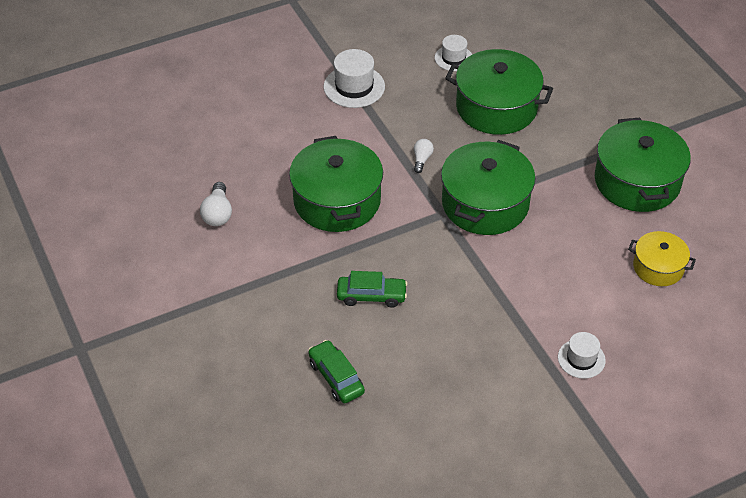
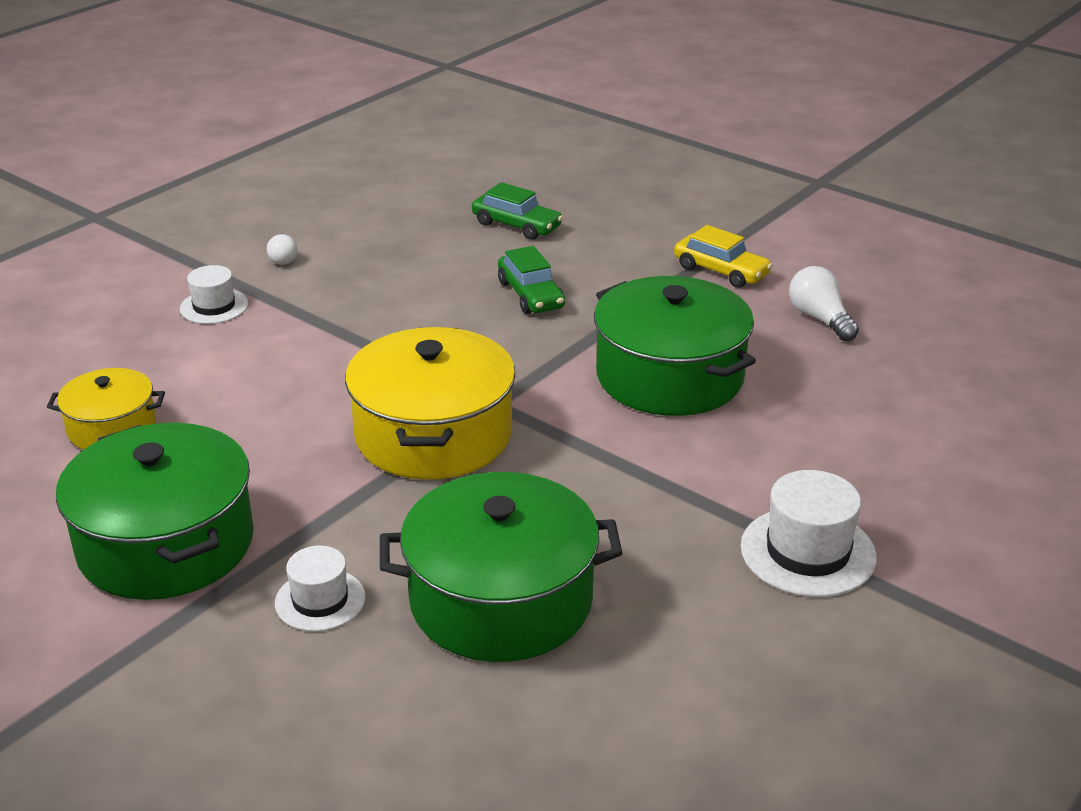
camera: 155 degrees right, 15 degrees down
green car [337,271,407,308] -> green car turned 90 degrees counterclockwise [498,246,565,314]
white light bulb [414,139,434,173] -> white light bulb moved to [267,234,298,265]
white hat [435,35,472,71] -> white hat moved to [275,545,365,632]
green pot [441,140,535,235] -> yellow pot [345,327,516,480]
none -> yellow car [674,225,773,288]

